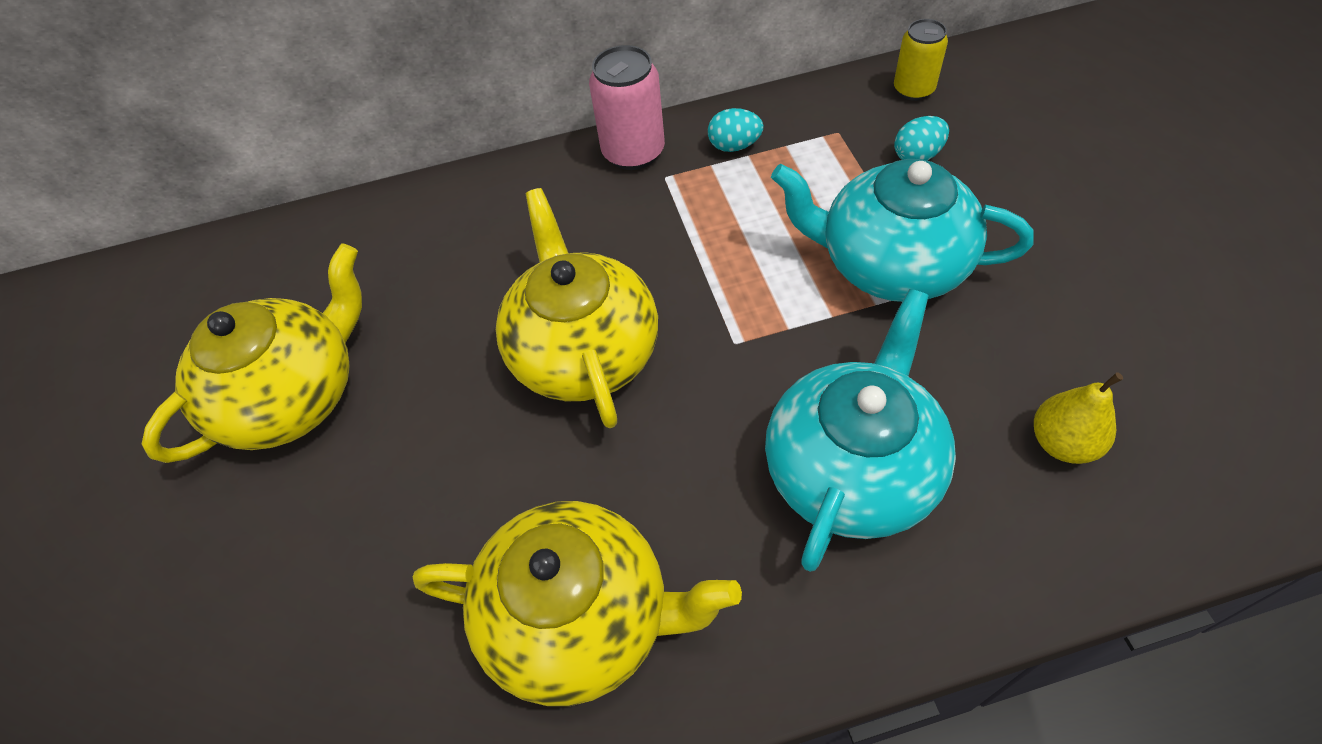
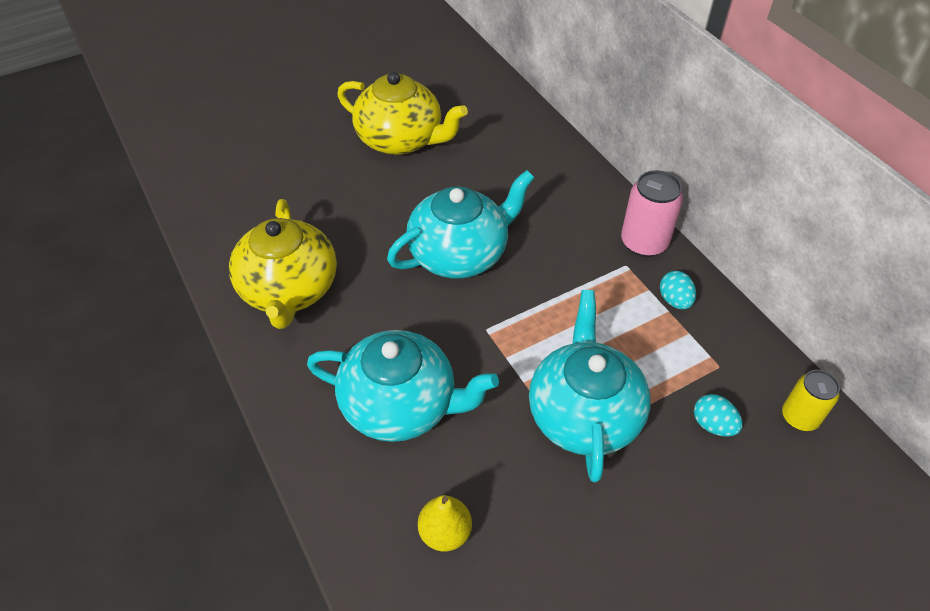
camera: 70 degrees right, 5 degrees down
yellow teapot [496,188,658,428] -> turquoise teapot [387,170,535,278]

